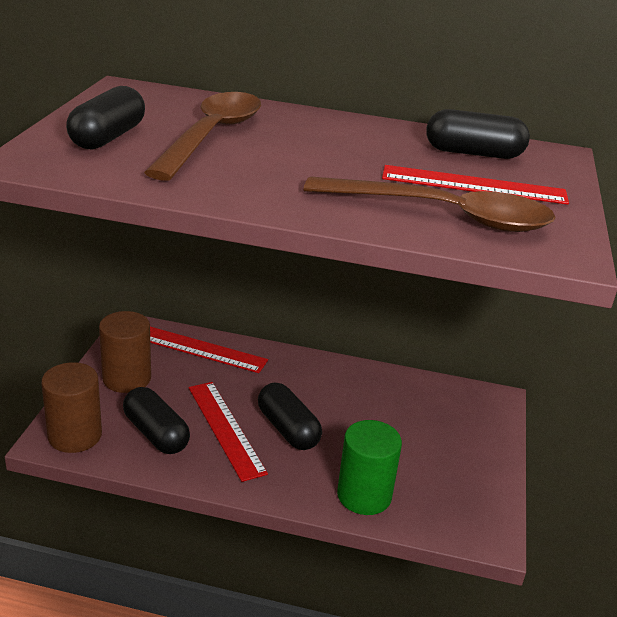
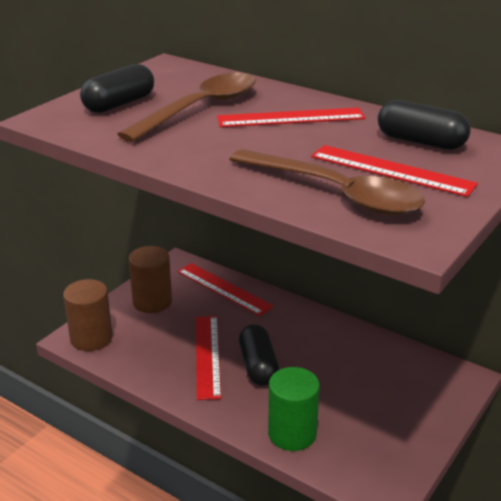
camera: 25 degrees right, 0 degrees up
black capsule [123,387,190,454] -> none
none -> red ruler [217,107,366,127]

